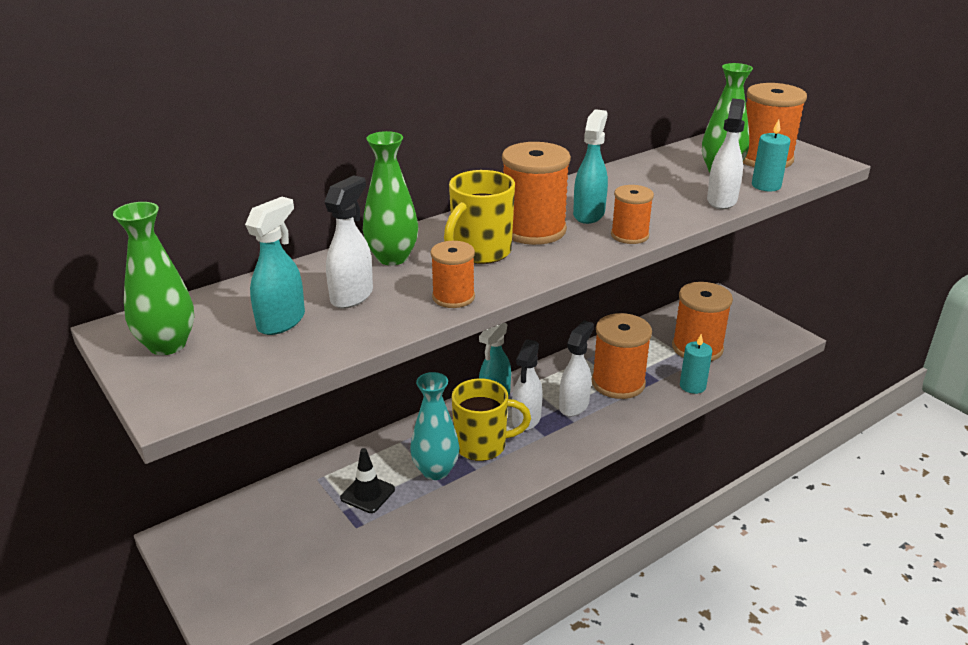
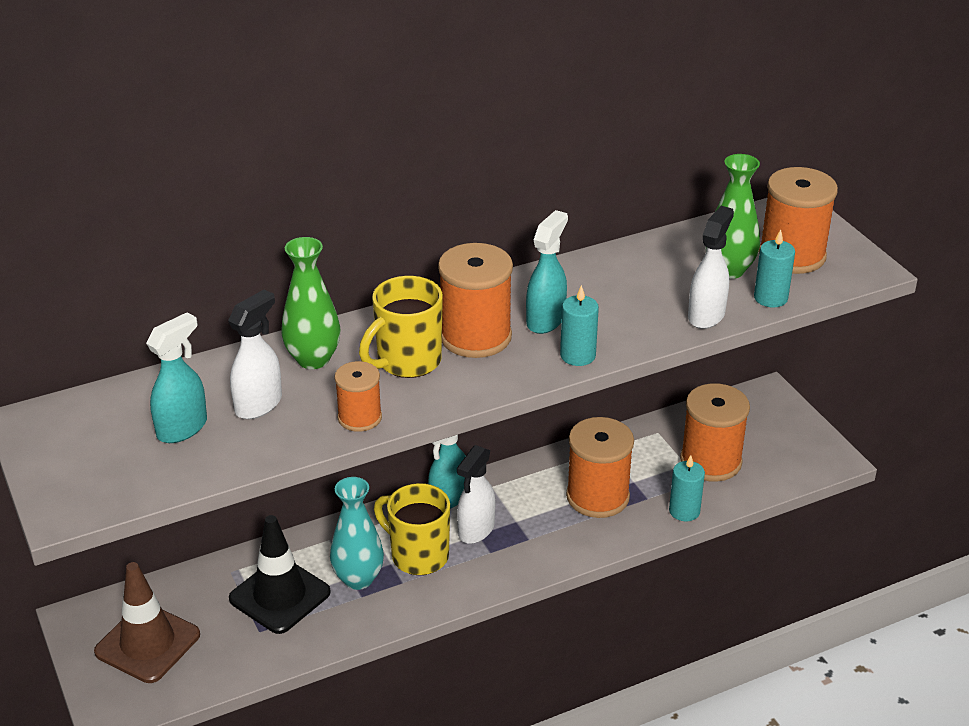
camera: 10 degrees right, 5 degrees up
green vase [113,202,194,355] -> none
black traffic cone [340,448,395,513] -> black traffic cone [229,515,331,634], size x1.70
yellow mug [452,378,531,461] -> yellow mug turned 150 degrees counterclockwise [374,483,450,575]
white spray bottle [559,320,594,416] -> none
orange spool [611,185,654,244] -> turquoise candle [560,285,599,366]
none -> brown traffic cone [94,562,200,683]

